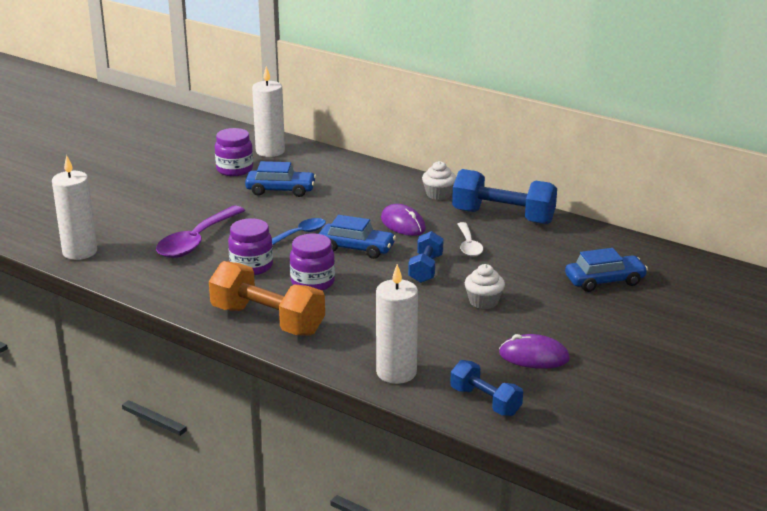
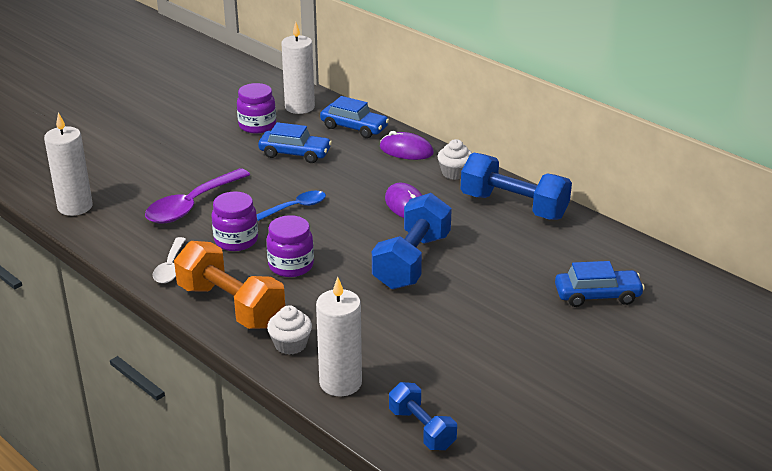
camera: 10 degrees right, 5 degrees up
blue car [319,215,396,259] -> blue car moved to [320,96,389,138]
blue dumbbell [408,231,443,283] -> blue dumbbell [372,193,452,289], size x1.72
white spoon [458,222,483,257] -> white spoon moved to [153,237,186,283]
white cupcake [465,264,505,309] -> white cupcake moved to [267,305,312,355]
purple mouse [499,334,570,369] -> purple mouse moved to [380,131,434,160]

